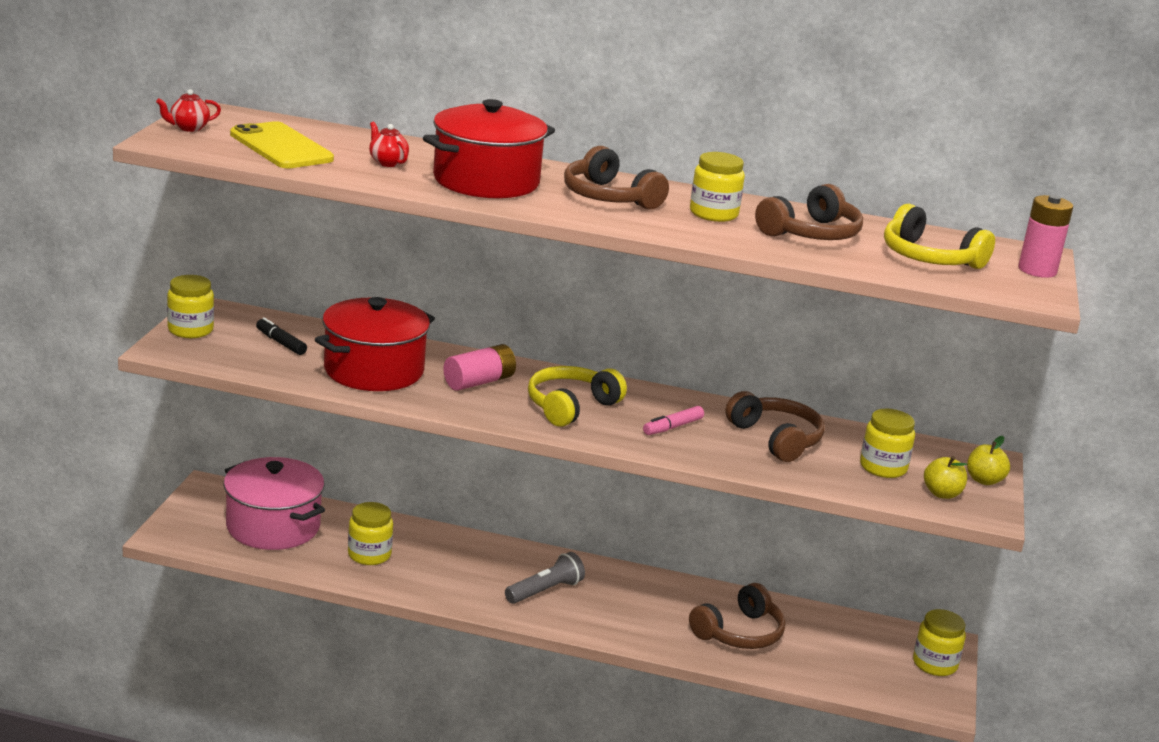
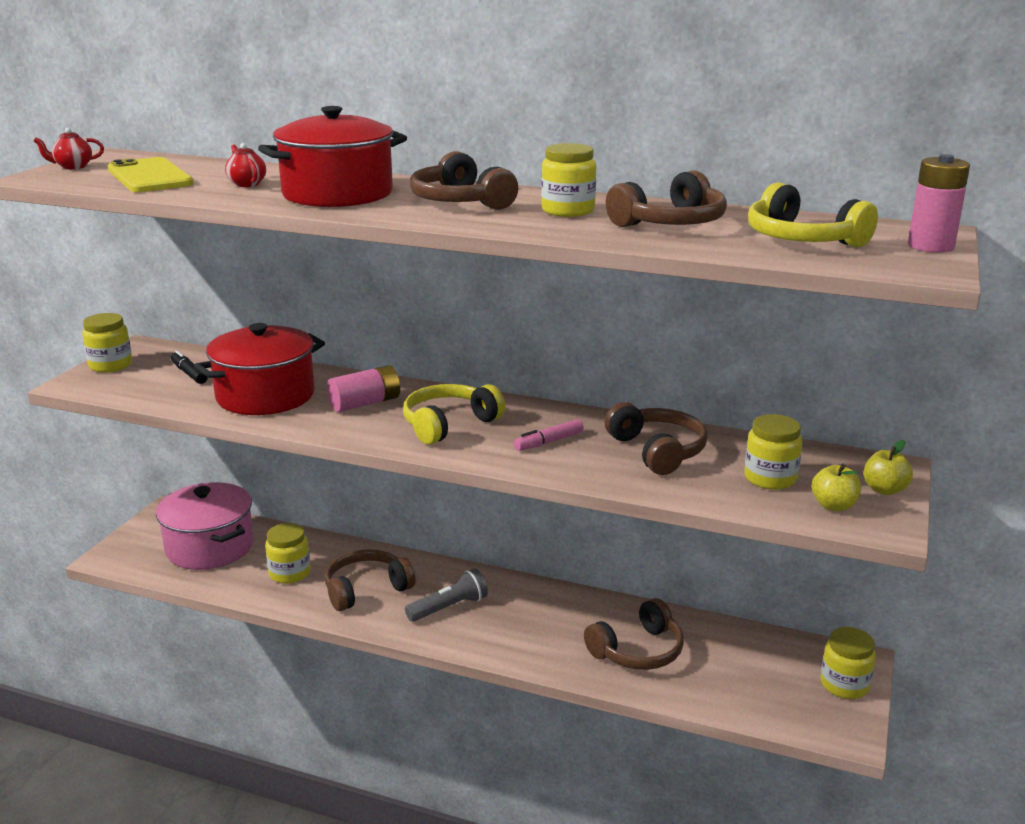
camera: 10 degrees right, 0 degrees up
none -> brown headphones [325,549,415,611]

